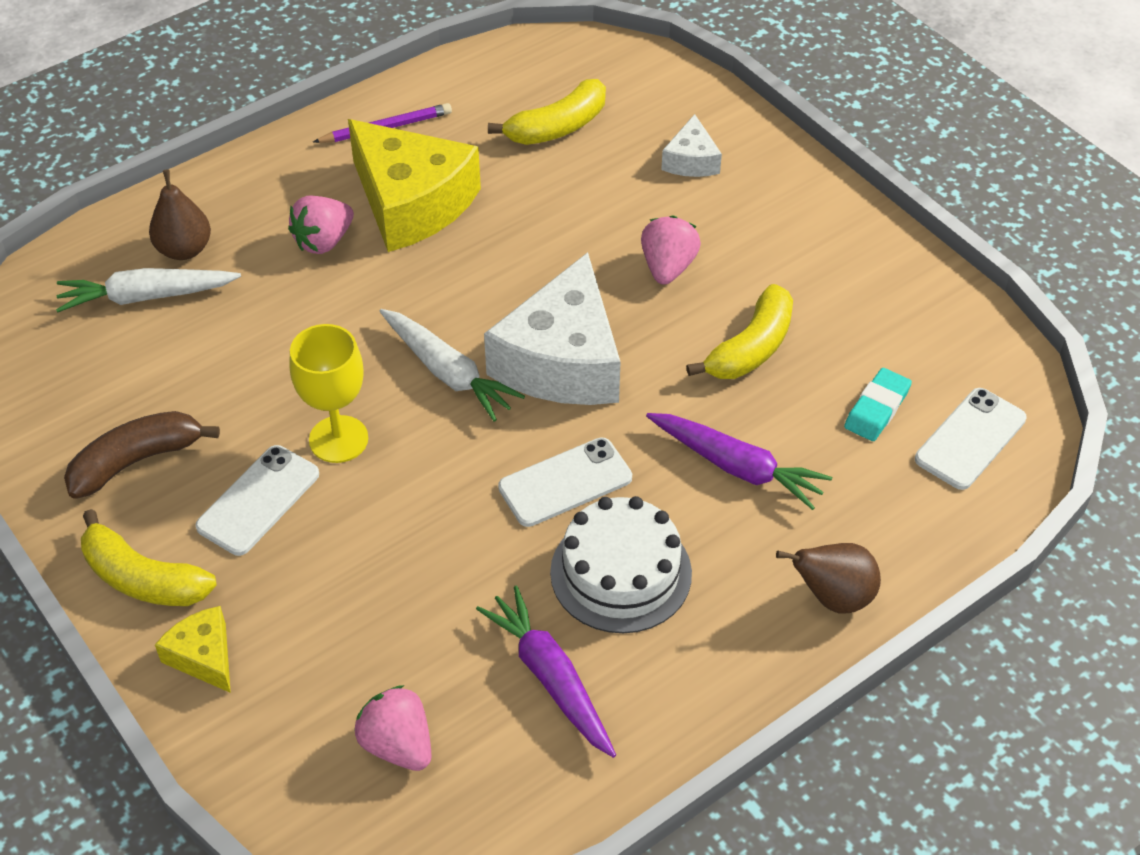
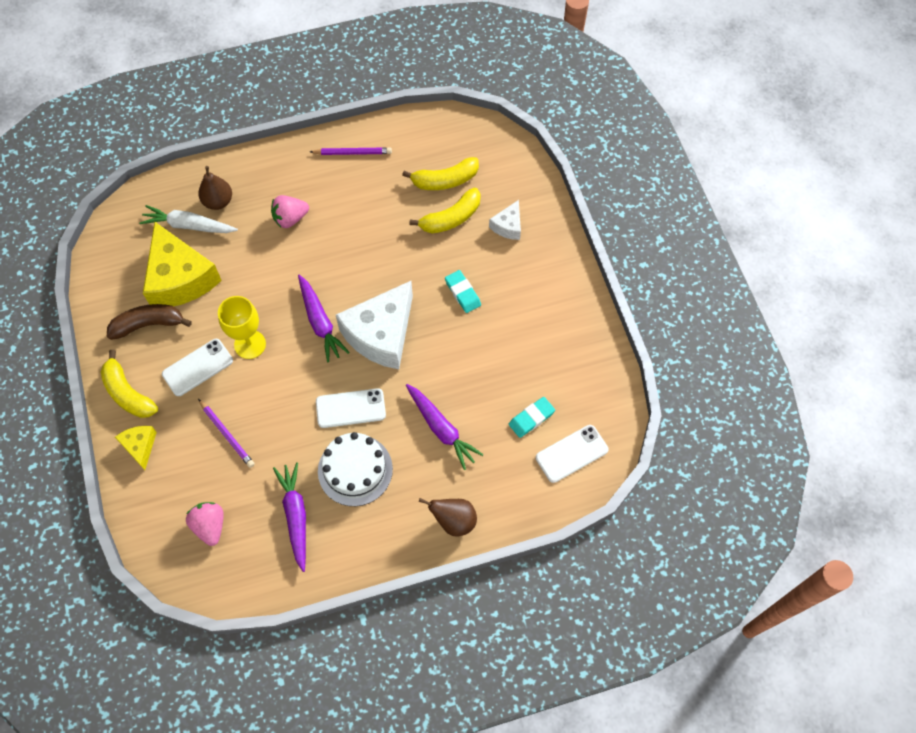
camera: 20 degrees right, 15 degrees up
yellow cheese [348,119,481,252] -> yellow cheese moved to [143,222,222,306]
white carrot [379,309,525,422] -> purple carrot [298,274,350,362]
pink strawberry [641,215,701,285] -> turquoise eraser [445,270,481,313]
yellow banana [686,284,793,379] -> yellow banana moved to [409,188,481,233]
none -> purple pencil [198,399,255,468]

